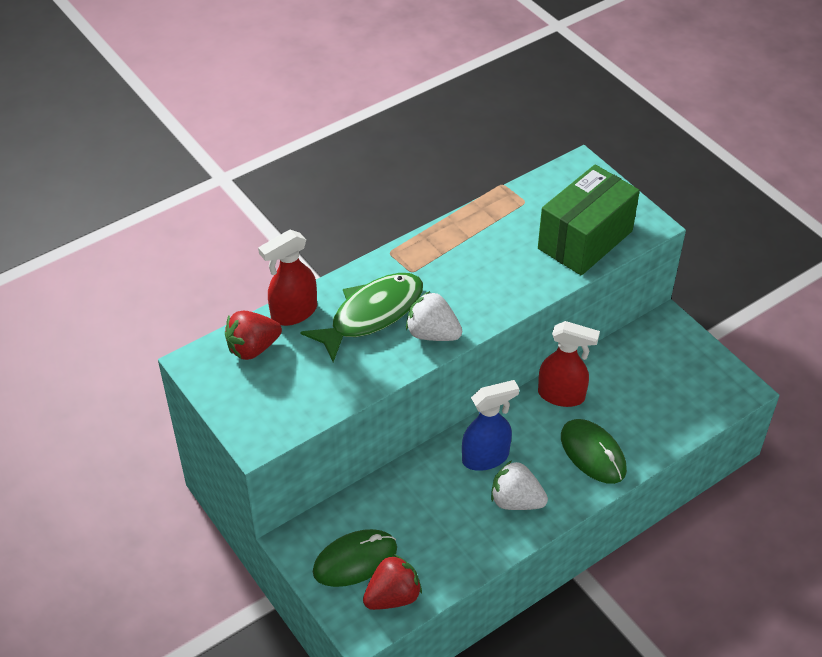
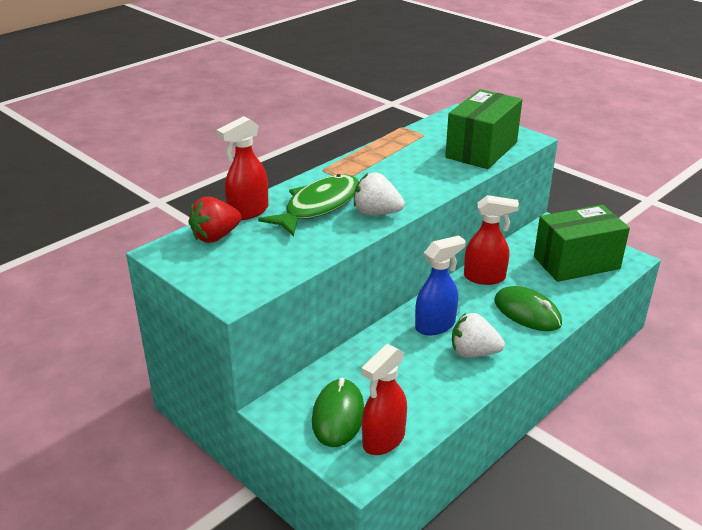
camera: 10 degrees left, 15 degrees down
green mouse [312,529,397,587] -> green mouse turned 45 degrees counterclockwise [312,378,364,447]
red strawberry [363,554,422,610] -> red spray bottle [362,344,407,455]
none -> green box [534,205,630,282]

